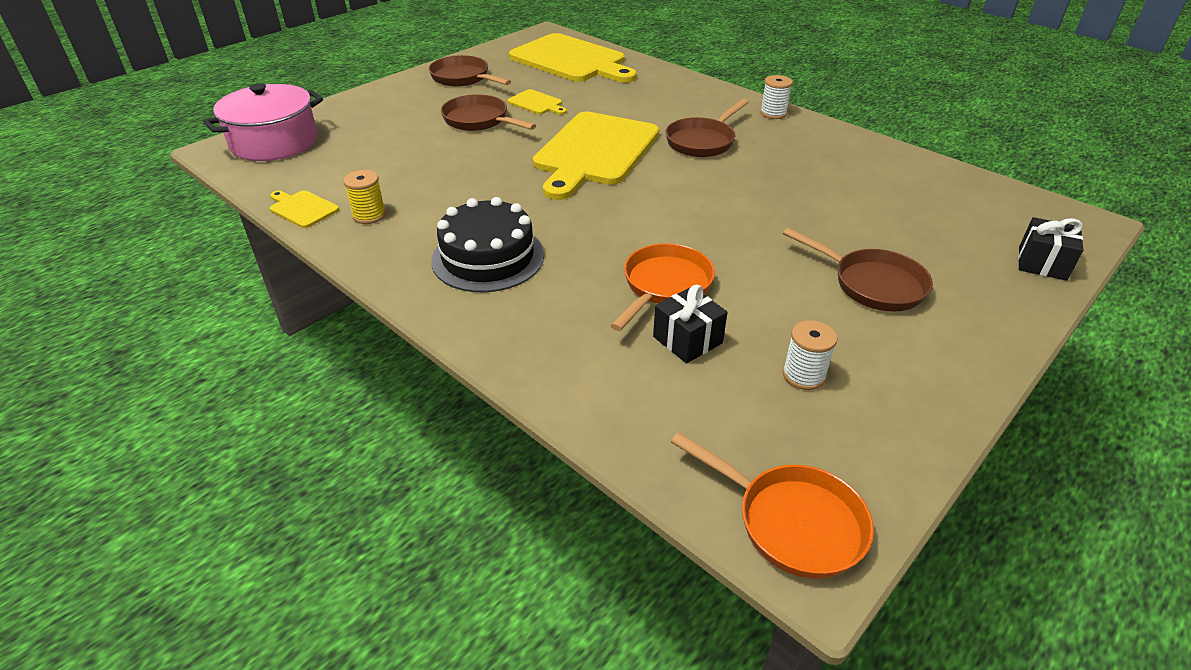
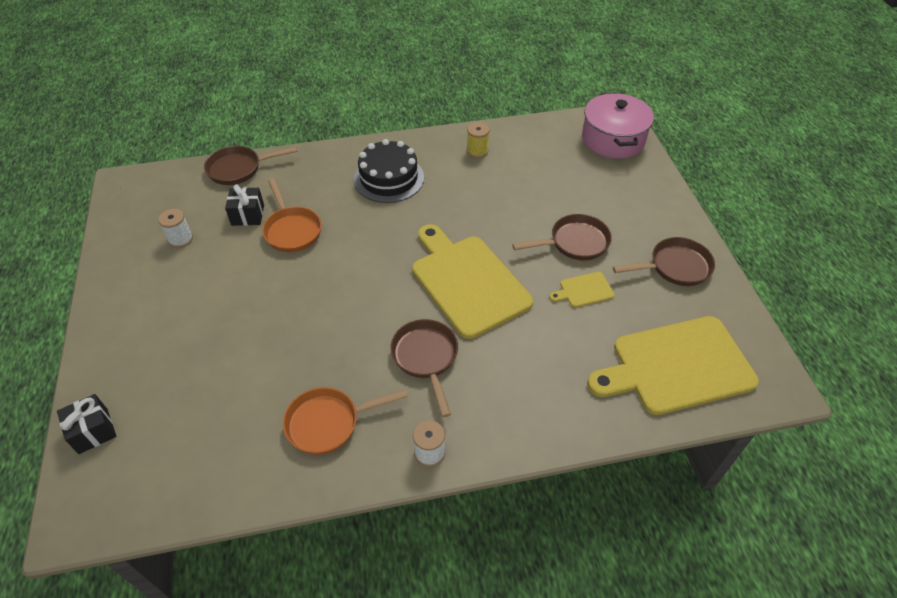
camera: 125 degrees right, 10 degrees up
yellow cutting board [270,190,339,228] -> none
orange pan [671,432,874,579] -> orange pan moved to [283,387,408,455]
brown pan [783,227,933,312] -> brown pan moved to [204,146,297,185]

